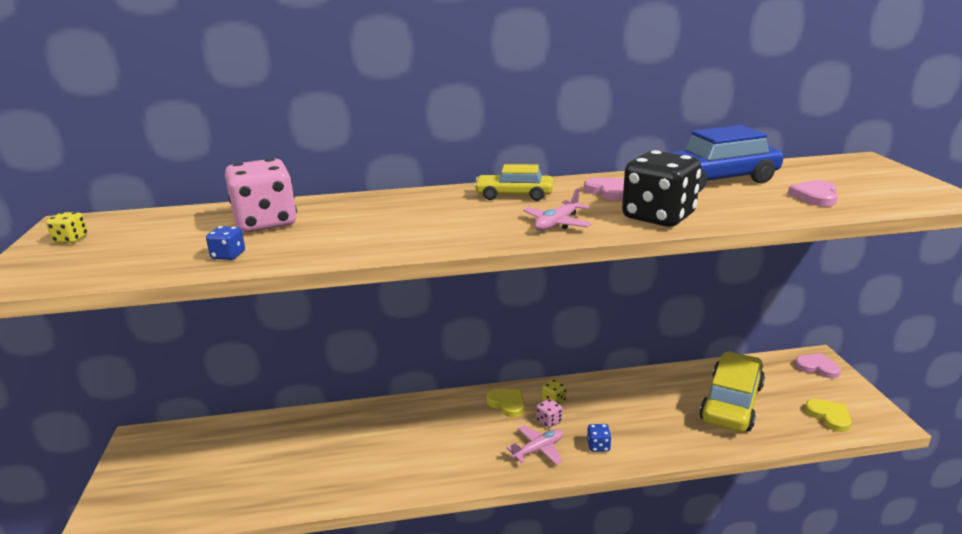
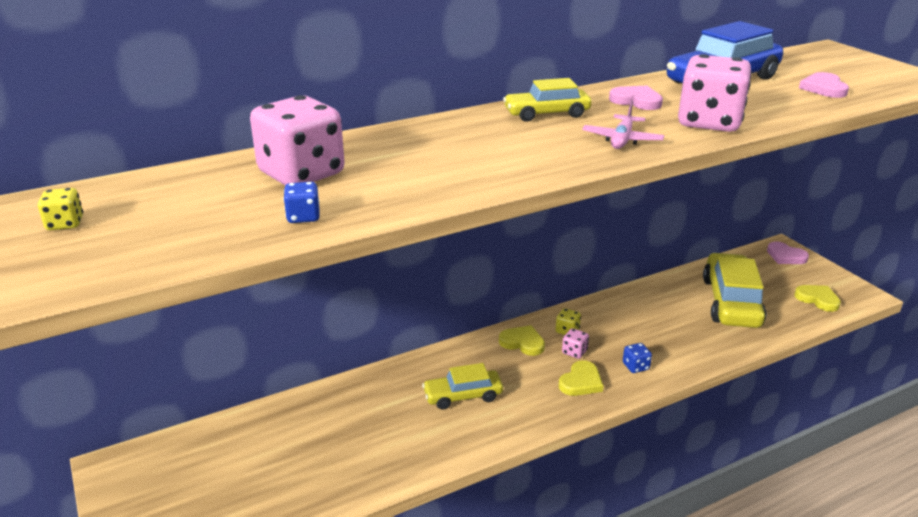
camera: 20 degrees left, 5 degrees up
pink plane [506,425,563,465] -> yellow heart [559,360,603,396]
black dice [622,150,701,227] -> pink dice [678,54,752,132]
pink heart [795,353,841,379] -> pink heart turned 150 degrees counterclockwise [767,241,809,264]
none -> yellow car [422,363,503,410]

